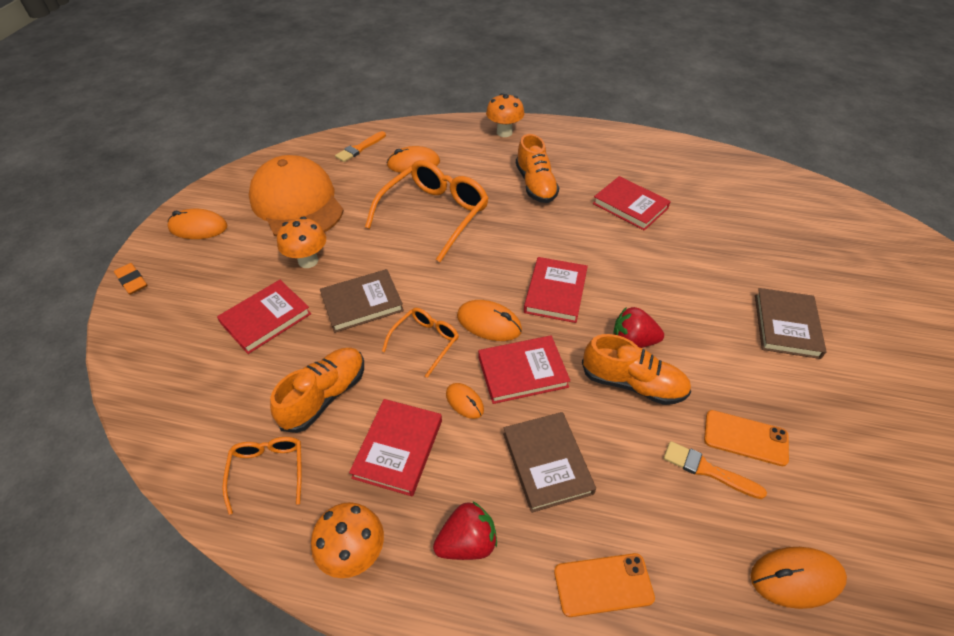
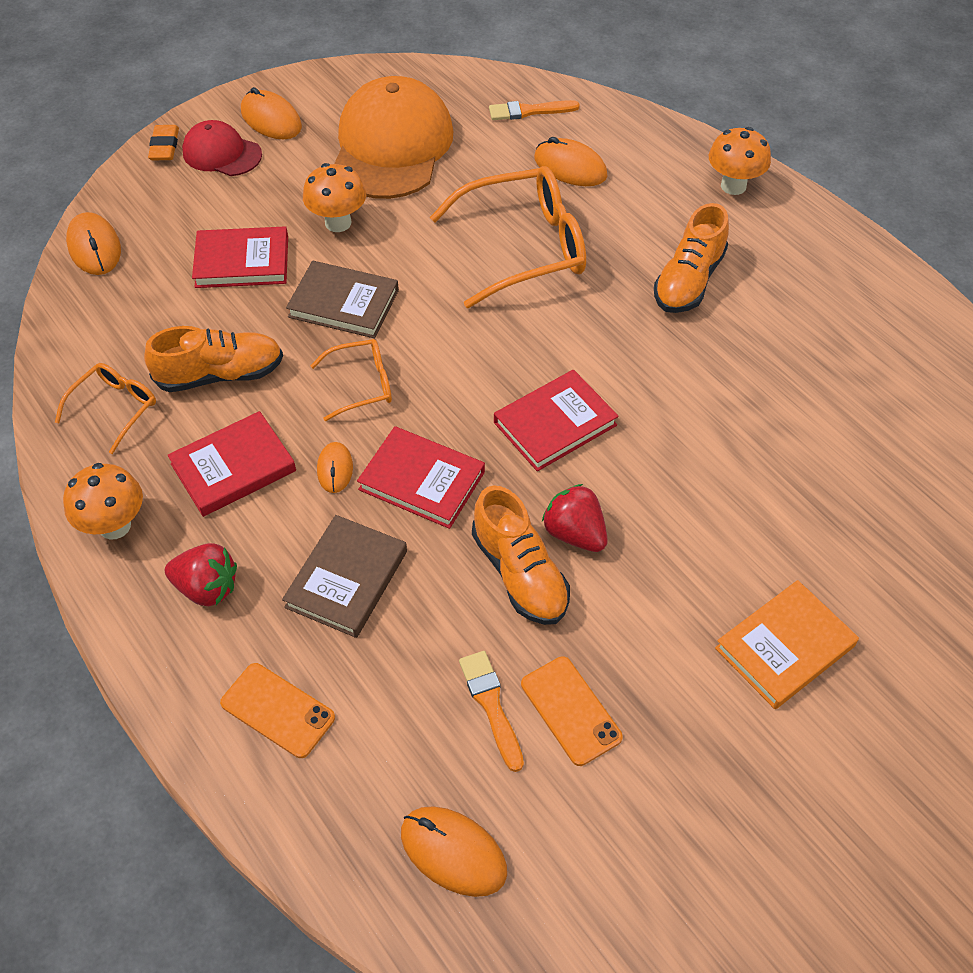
camera: 40 degrees right, 5 degrees up
orange mouse [457,300,522,341] -> orange mouse moved to [66,212,121,275]
red book [593,176,671,231] -> none
brown book [755,288,826,359] -> orange book [715,580,859,709]
none -> red cap [182,120,262,176]

